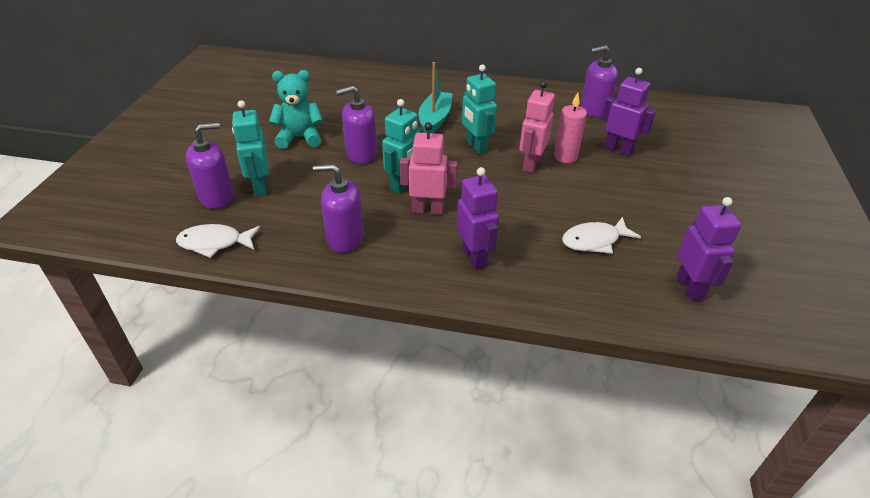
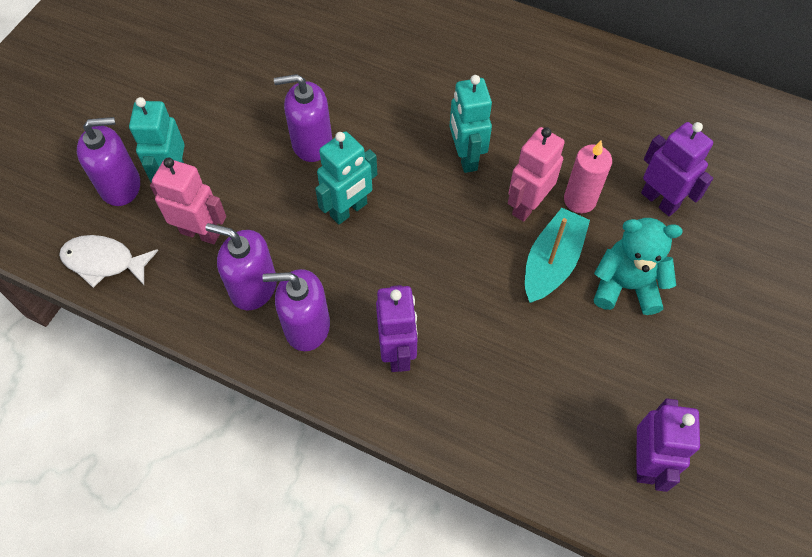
camera: 15 degrees right, 20 degrees up
turquoise teddy bear [269,70,323,149] -> turquoise teddy bear moved to [594,218,682,315]
pink robot [400,122,457,215] -> pink robot moved to [150,157,226,244]
turquoise boat [419,62,452,133] -> turquoise boat moved to [525,208,590,303]
white fish [562,217,641,254] -> none
purple soap dispenser [581,45,618,118] -> purple soap dispenser moved to [262,269,330,351]

